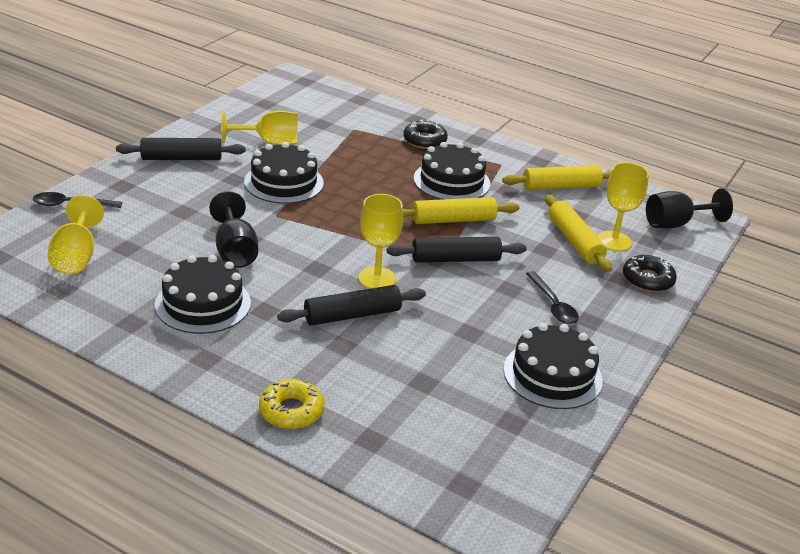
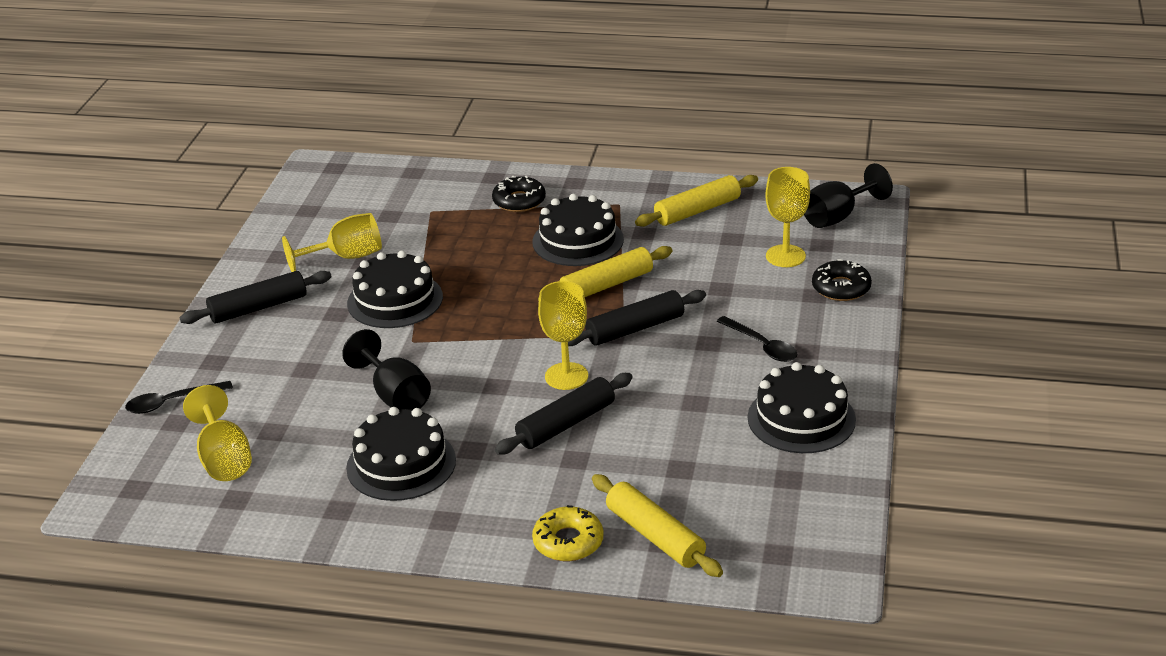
camera: 15 degrees left, 0 degrees up
yellow rolling pin [545,195,612,272] -> yellow rolling pin moved to [592,474,723,577]

